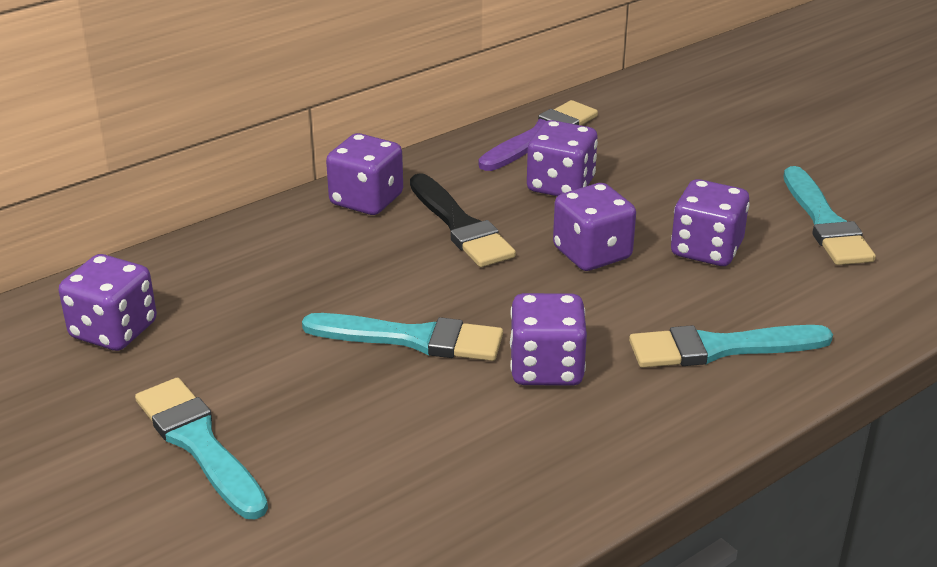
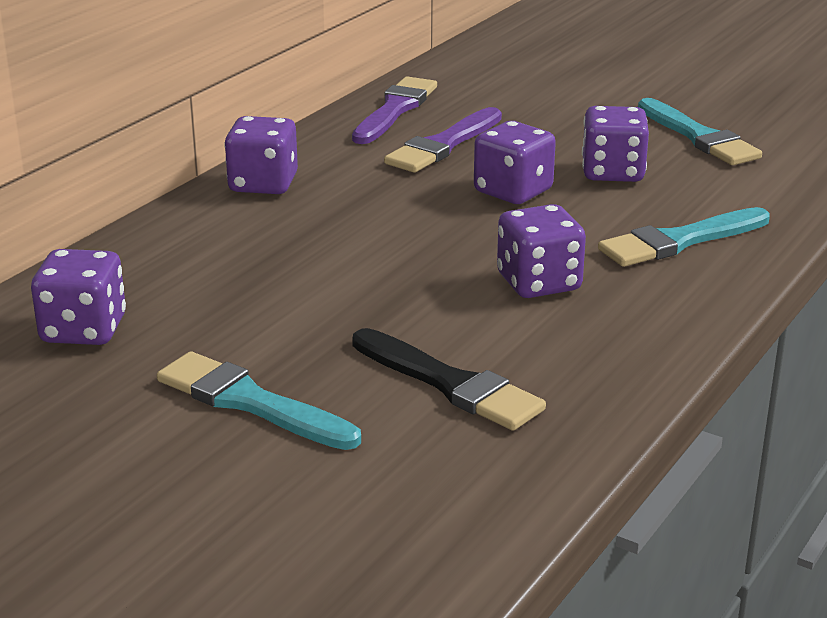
camera: 20 degrees left, 5 degrees down
turquoise brush [302,313,503,361] -> none
black brush [410,173,516,267] -> black brush moved to [352,328,546,431]
purple dice [527,120,598,196] -> purple brush [384,107,502,173]

